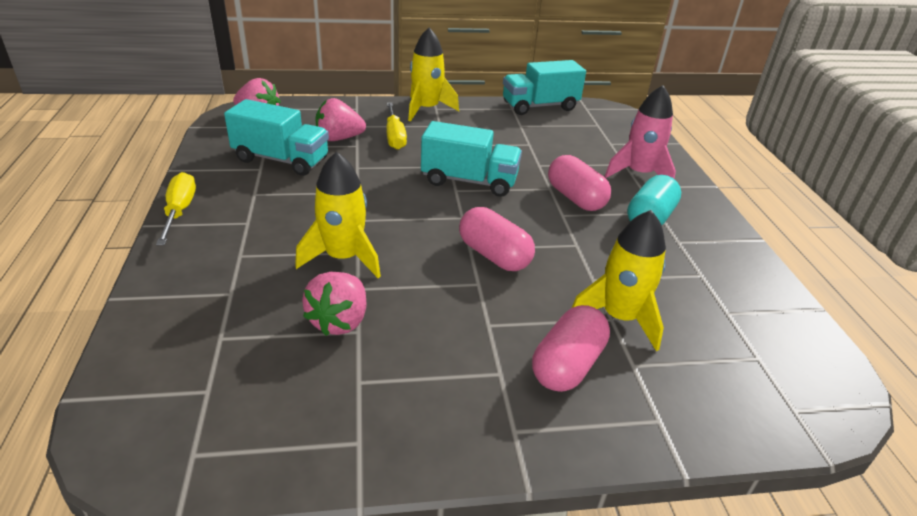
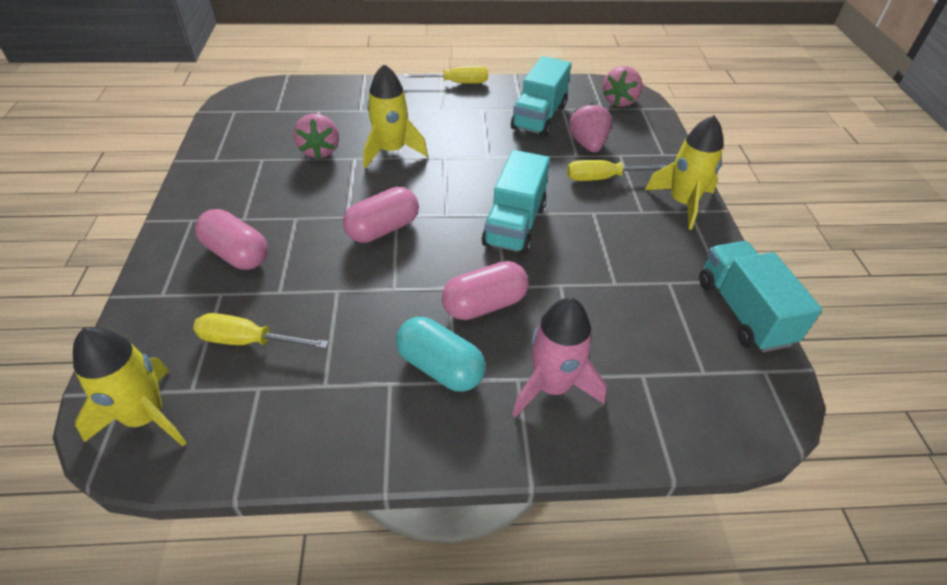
camera: 95 degrees right, 10 degrees up
pink strawberry [302,272,366,336] -> pink strawberry turned 120 degrees counterclockwise [293,113,339,159]
yellow rocket [572,210,666,351] -> yellow rocket moved to [73,327,187,446]
none -> yellow screwdriver [193,313,329,349]

